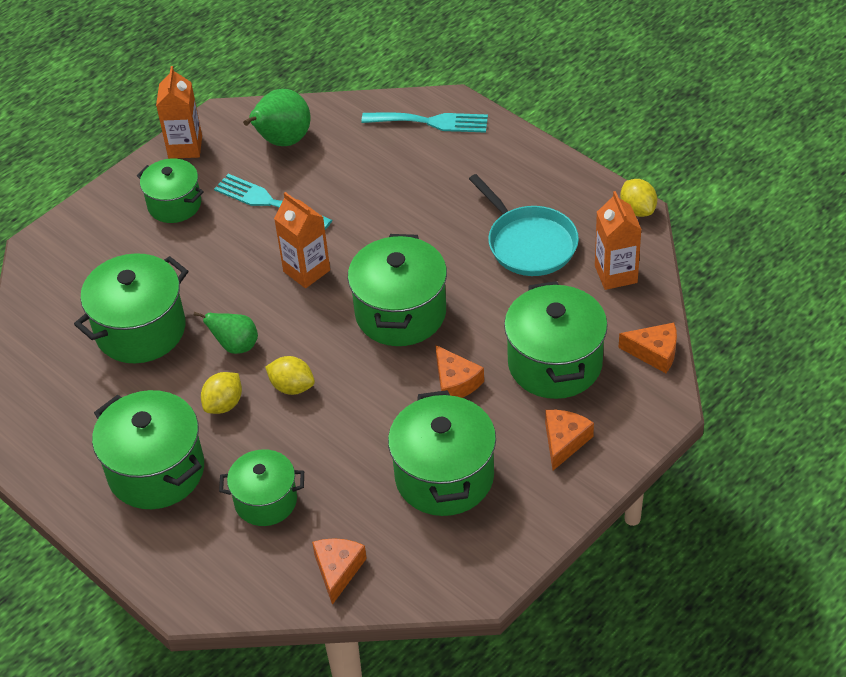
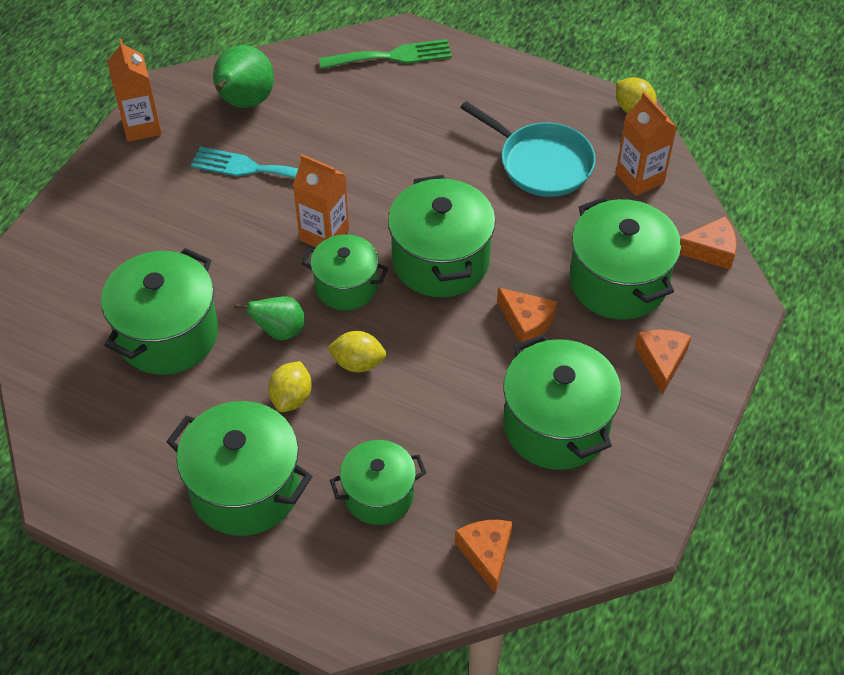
camera: 20 degrees left, 5 degrees up
green pot [137,158,204,223] -> green pot moved to [302,235,388,310]
turquoise fork [362,113,488,133] -> green fork [319,39,452,69]

